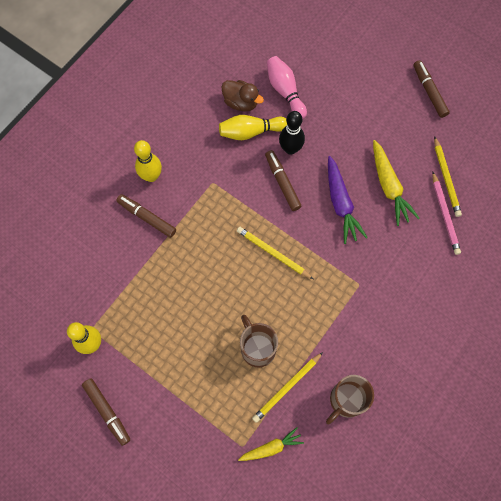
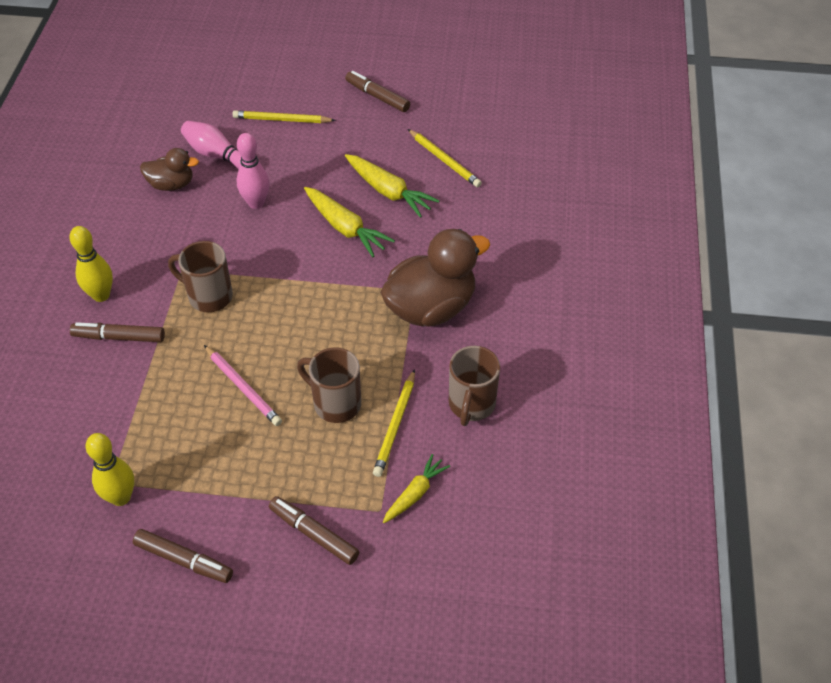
camera: 30 degrees left, 20 degrees down
yellow bowling pin [219,115,287,140] -> none
yellow pencil [237,227,313,279] -> yellow pencil moved to [232,110,336,123]
brown marker [265,150,302,211] -> brown marker moved to [269,496,359,565]
black bowling pin [279,111,305,155] -> pink bowling pin [236,133,270,209]
purple carrot [328,156,368,244] -> yellow carrot [304,187,395,257]
pink pencil [432,172,461,255] -> pink pencil moved to [204,345,282,426]
none -> brown mug [168,241,233,312]
none -> brown duck [380,229,490,327]

